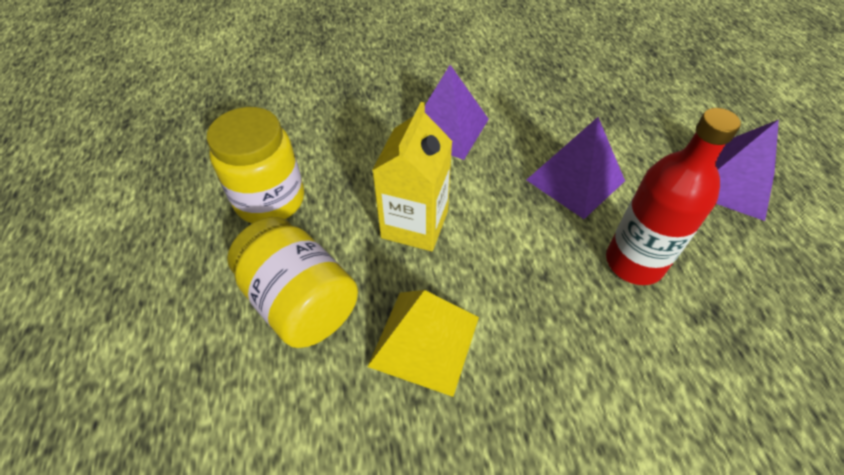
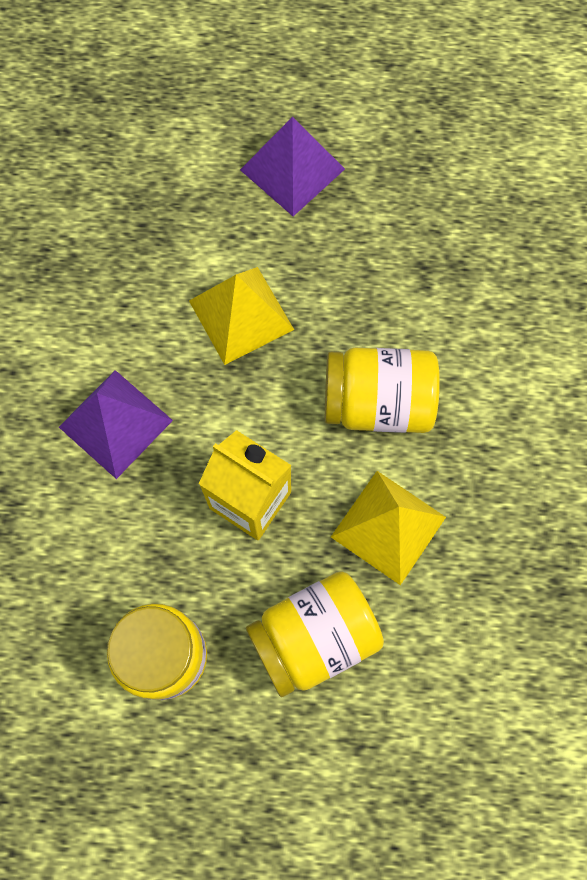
camera: 75 degrees left, 20 degrees up
purple pyramid [527,117,625,219] -> yellow pyramid [189,267,294,365]
red bottle [606,108,741,285] -> none
none -> yellow jar [325,348,440,433]

